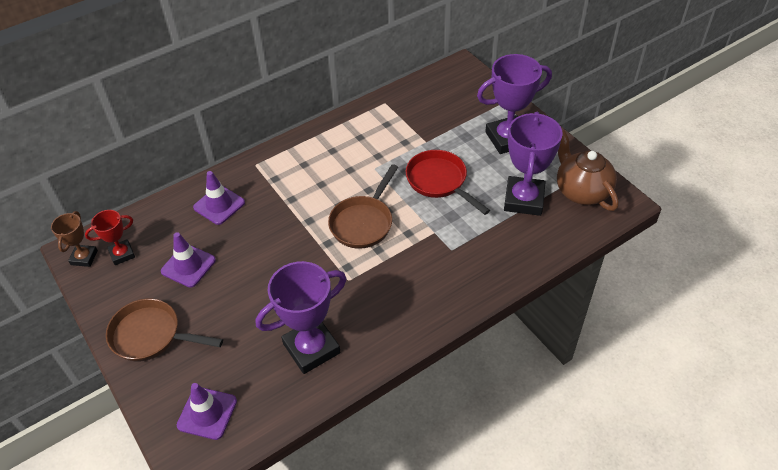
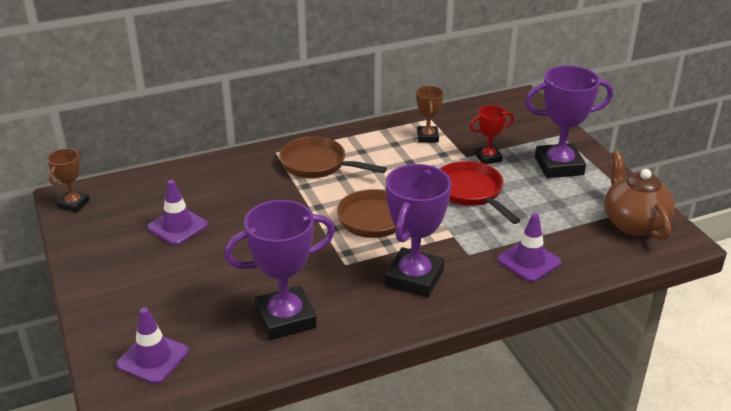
camera: 10 degrees right, 15 degrees down
red trophy [85,210,135,265] -> red trophy moved to [469,105,514,164]
brown pan [106,298,223,362] -> brown pan moved to [279,136,387,178]
purple traffic cone [193,171,245,225] -> purple traffic cone moved to [497,213,561,282]
purple trophy [504,112,563,216] -> purple trophy moved to [385,164,451,298]
none -> brown trophy [416,86,444,143]

